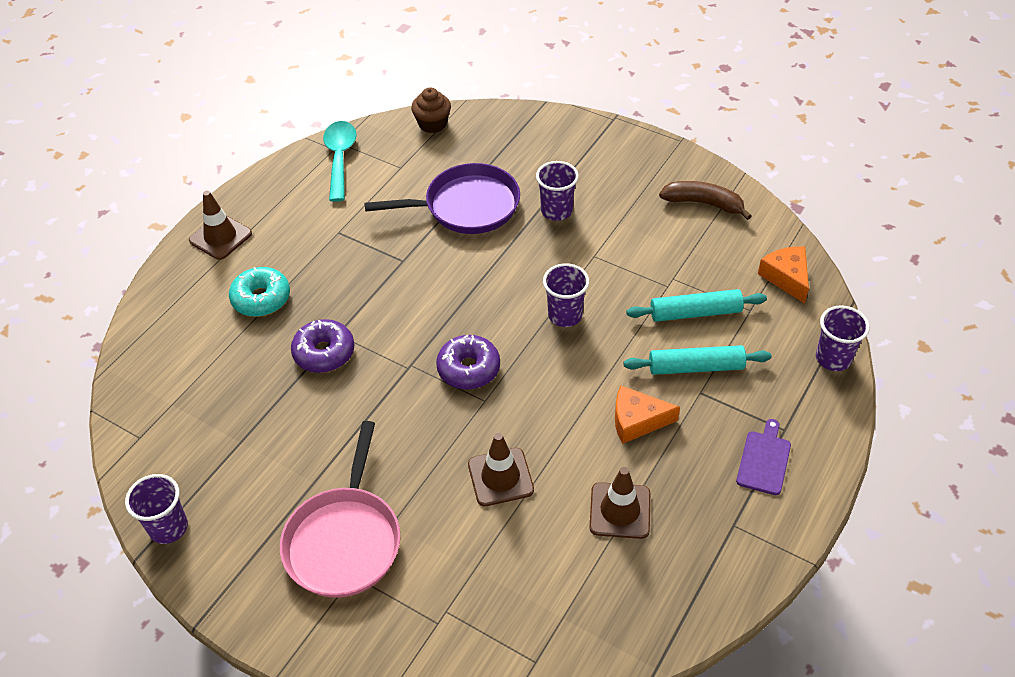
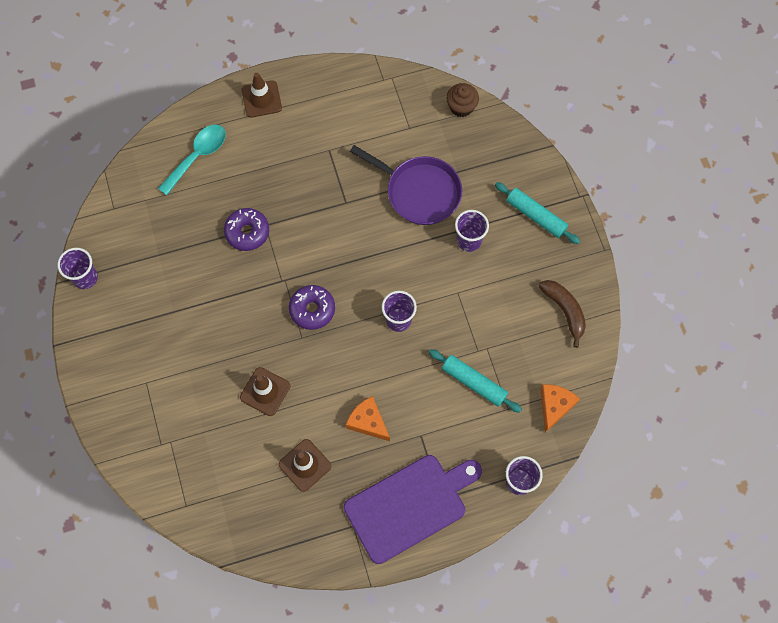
camera: 40 degrees right, 20 degrees up
turquoise donut [229,267,290,317] -> none
pink pan [280,421,401,598] -> none
turquoise spoon [323,121,357,202] -> turquoise spoon moved to [158,125,226,195]
turquoise rolling pin [624,345,771,375] -> turquoise rolling pin moved to [495,182,580,244]
purple cutting board [736,419,791,495] -> purple cutting board [344,455,482,564], size x2.25

